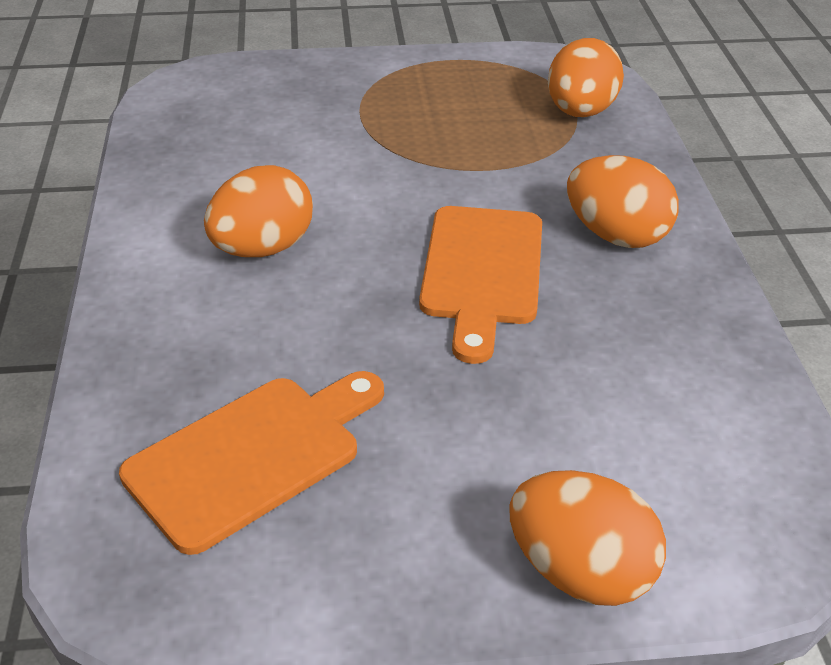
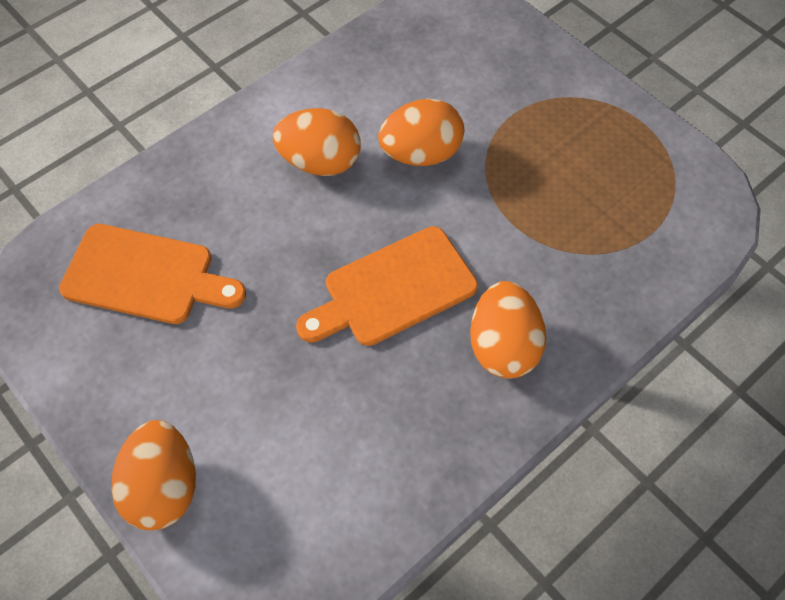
camera: 55 degrees right, 20 degrees up
orange egg [548,38,624,117] -> orange egg moved to [378,99,464,166]

